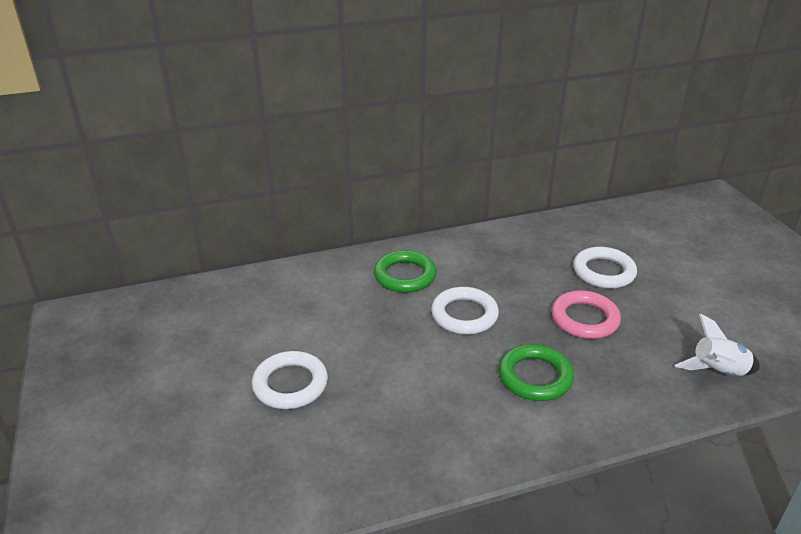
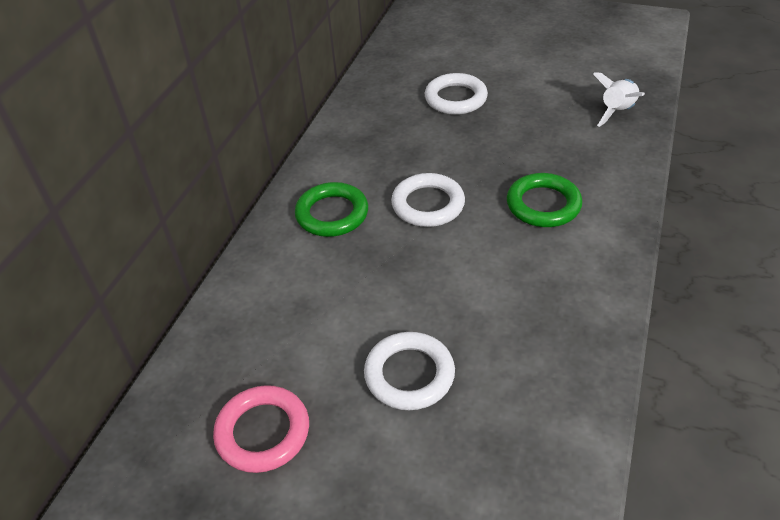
camera: 50 degrees left, 10 degrees up
pink ring [551,290,621,339] -> pink ring moved to [213,385,309,473]

